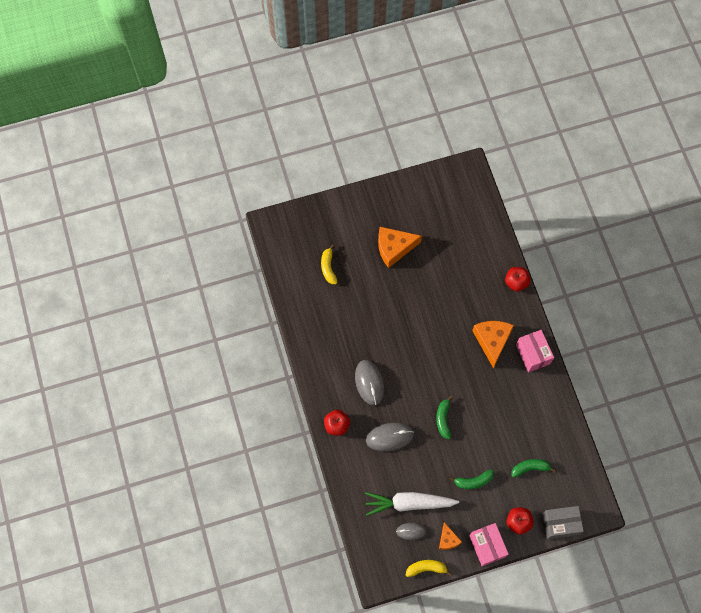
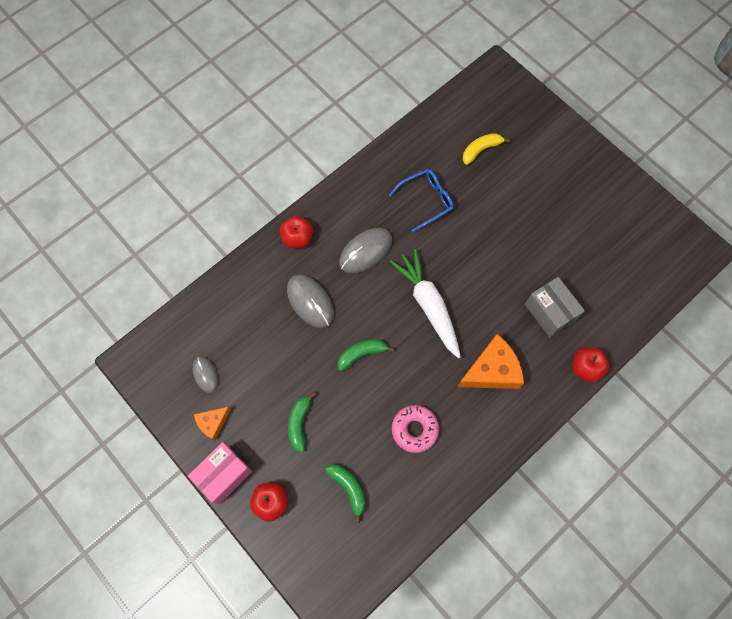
camera: 65 degrees right, 0 degrees up
white carrot [365,492,459,516] -> white carrot moved to [390,249,461,359]
orange cheese [378,227,422,268] -> none
yellow banana [406,560,452,577] -> none
green banana [450,469,494,489] -> green banana turned 45 degrees clockwise [288,392,316,453]
pink box [516,330,554,373] -> none
grey box [542,506,584,539] -> grey box moved to [525,277,585,338]
none -> blue glasses [389,169,453,232]
none -> pink donut [392,405,439,453]

